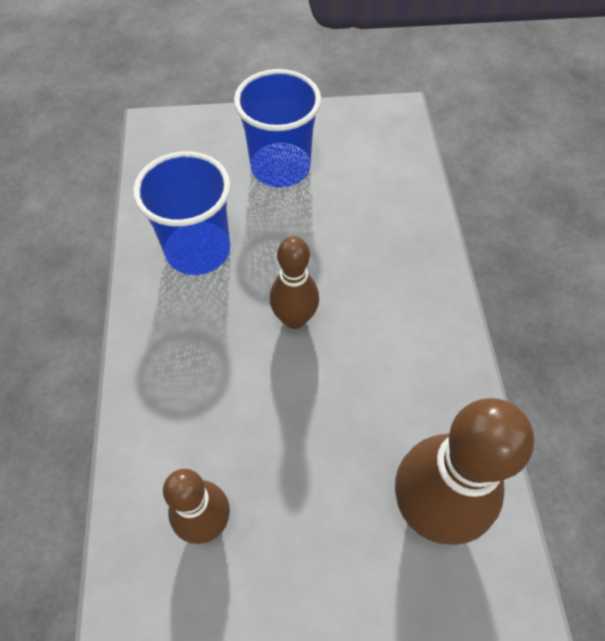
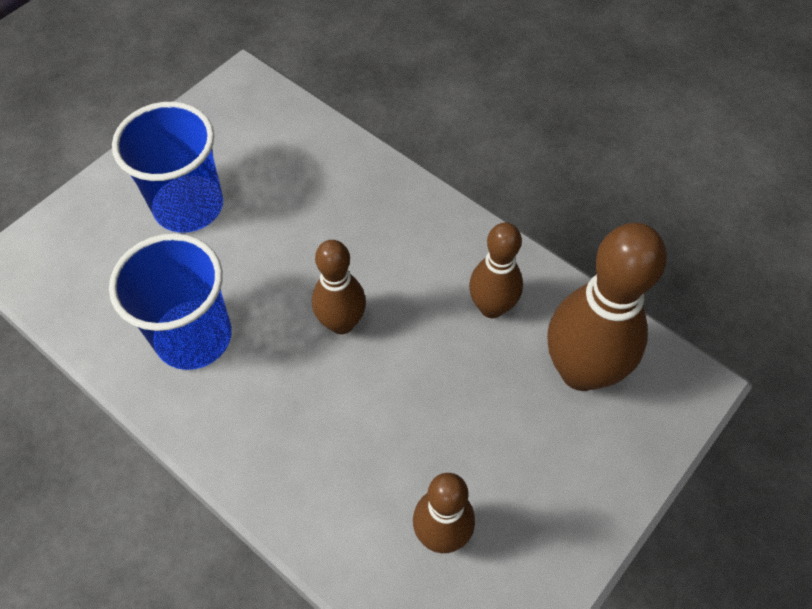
camera: 45 degrees left, 0 degrees up
none -> brown bowling pin [469,222,523,318]

